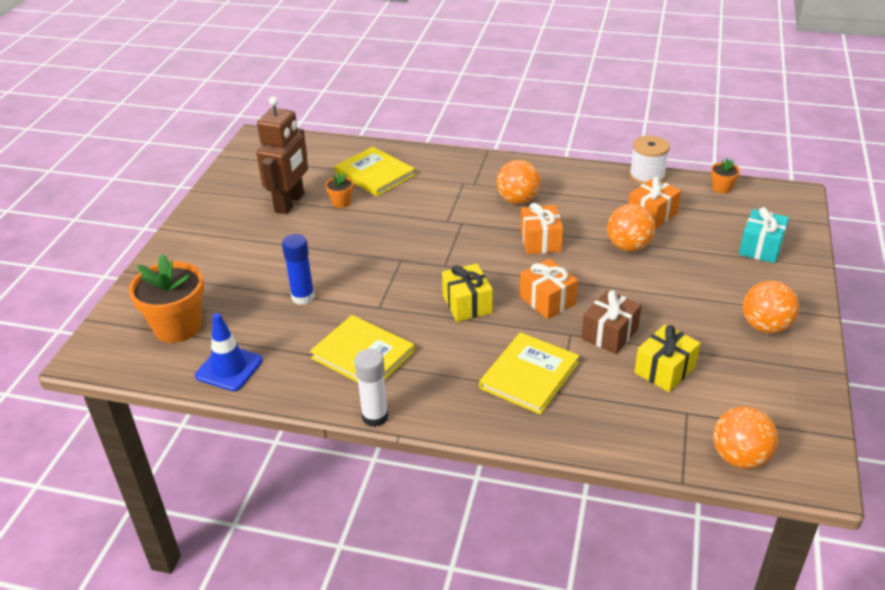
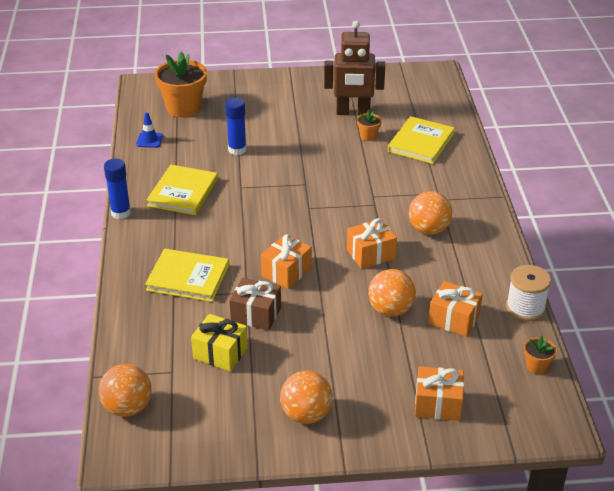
camera: 70 degrees right, 0 degrees up
blue traffic cone [195,313,263,391] -> blue traffic cone [136,112,163,148], size x0.64
white glue stick [354,349,389,427] -> blue glue stick [104,158,131,219]
yellow gift [442,264,493,322] -> none
turquoise gift [739,207,789,263] -> orange gift [415,366,464,421]

